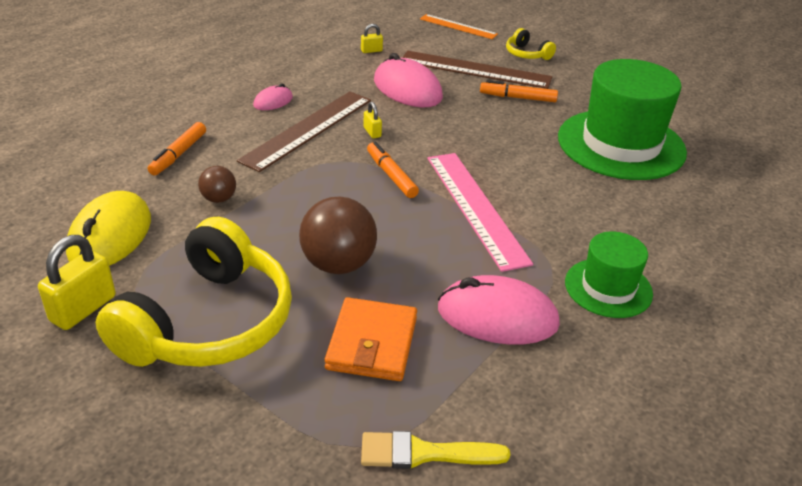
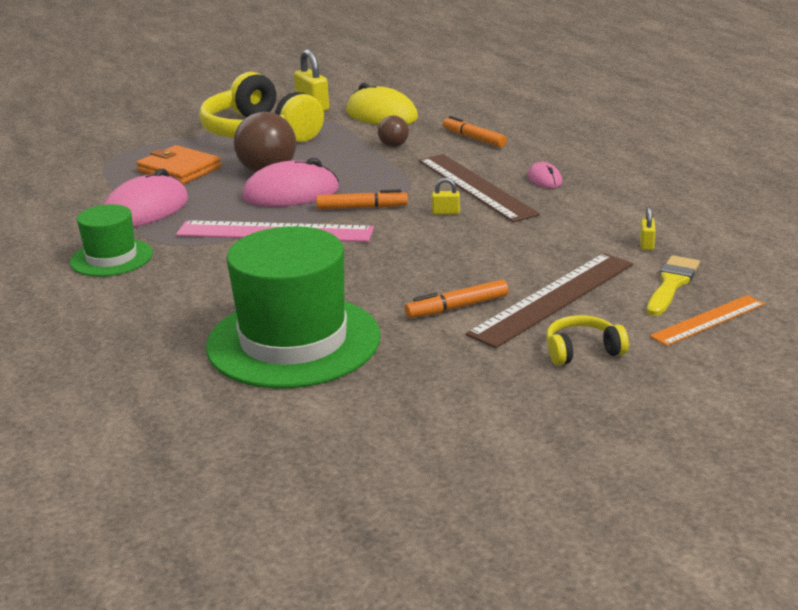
camera: 120 degrees right, 10 degrees down
yellow brush [361,431,510,469] -> yellow brush moved to [647,255,700,316]
pink mouse [374,53,443,107] -> pink mouse moved to [242,158,339,207]
orange marker [480,80,558,102] -> orange marker turned 150 degrees counterclockwise [405,279,509,318]

